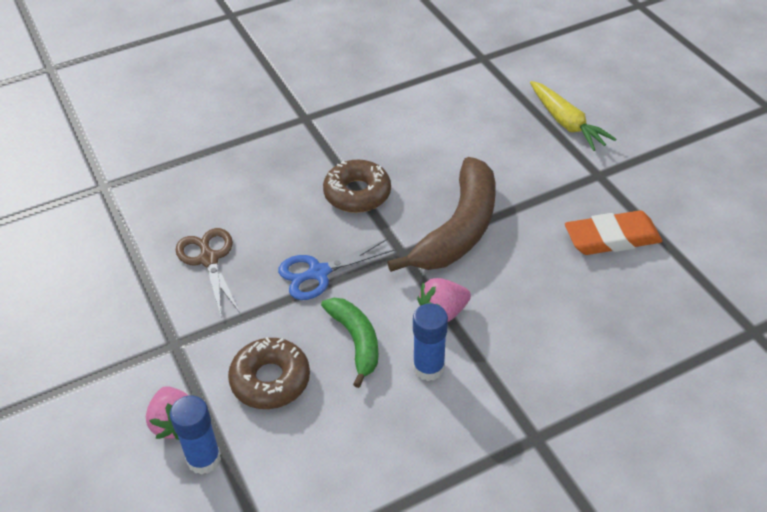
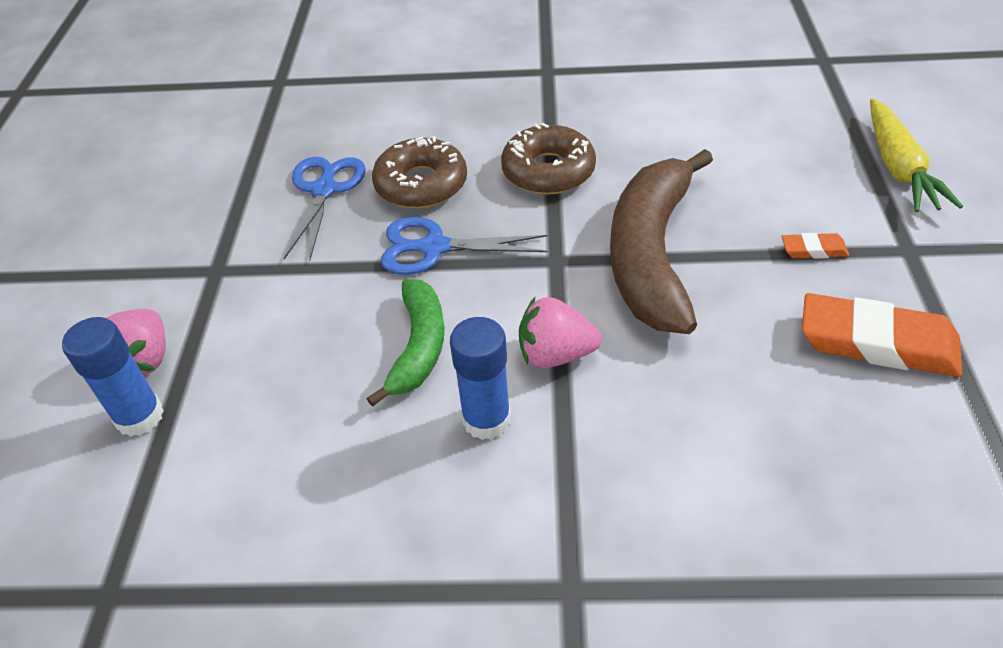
camera: 30 degrees right, 0 degrees up
brown scissors [176,228,240,315] -> blue scissors [284,157,366,261]
brown donut [228,337,310,409] -> brown donut moved to [372,136,467,208]
brown banana [387,157,496,272] -> brown banana turned 135 degrees clockwise [610,149,713,334]
none -> orange eraser [781,233,849,259]

